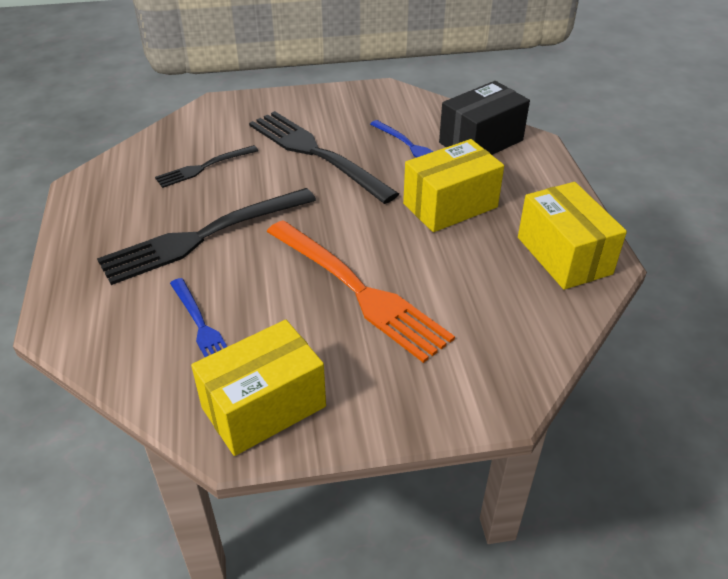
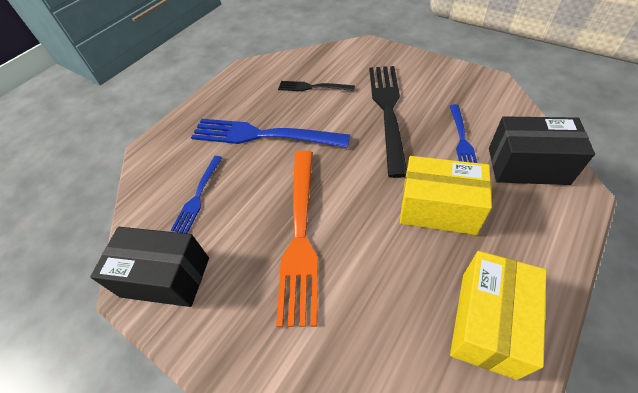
camera: 50 degrees right, 10 degrees up
black fork [97,188,316,285] -> blue fork [191,119,350,148]
yellow box [191,320,326,456] -> black box [90,227,209,307]

